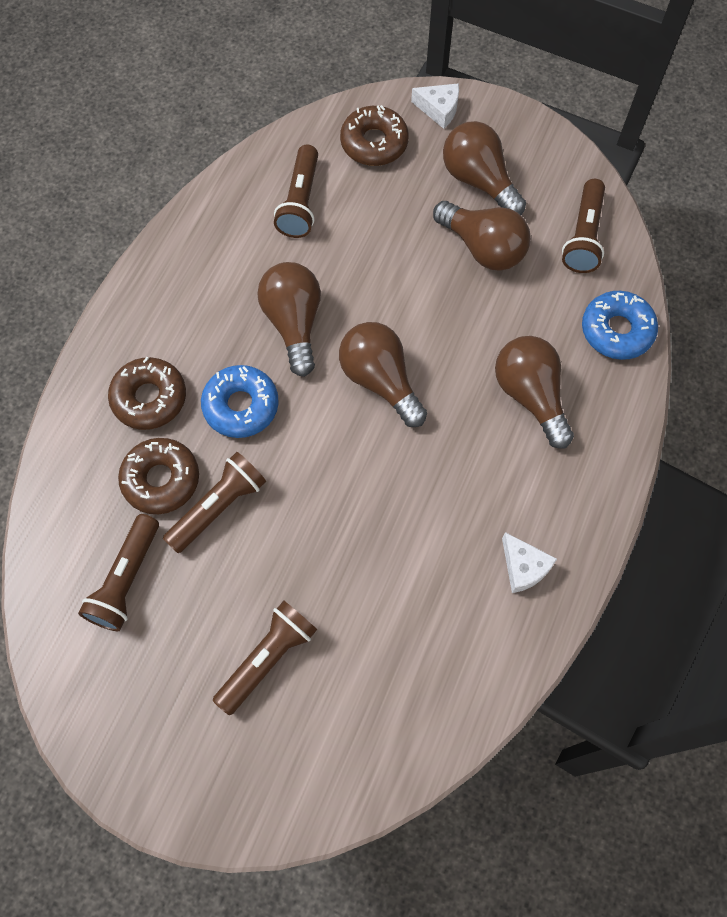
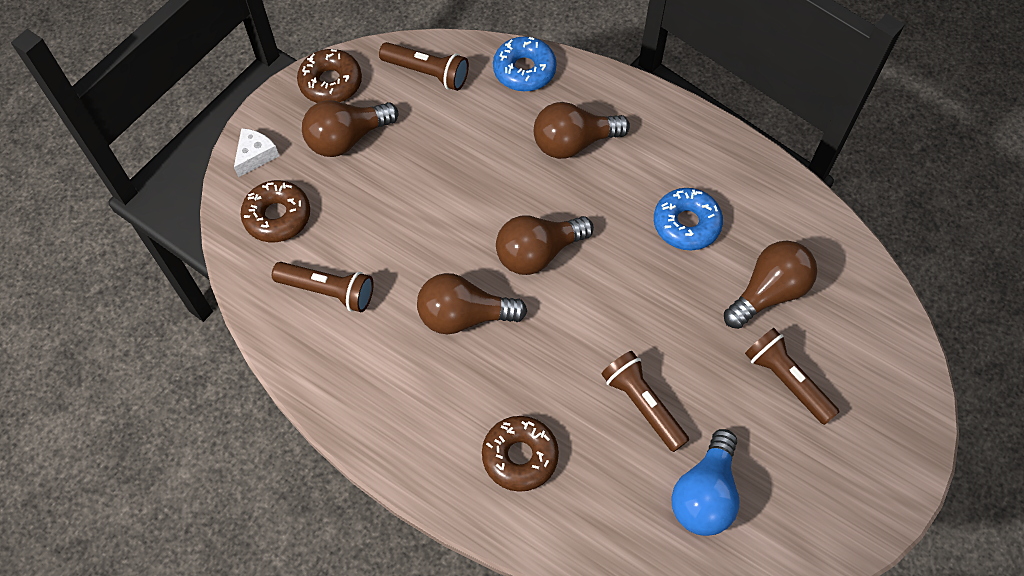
camera: 80 degrees left, 5 degrees down
brown flashlight [78,514,159,631] -> blue light bulb [671,429,739,536]
brown donut [118,438,199,514] -> brown donut moved to [297,49,362,103]
blue donut [201,365,279,438] -> blue donut moved to [654,188,723,250]
brown light bulb [433,201,531,271] -> brown light bulb moved to [724,240,817,329]
white cheese [502,532,557,593] -> none

